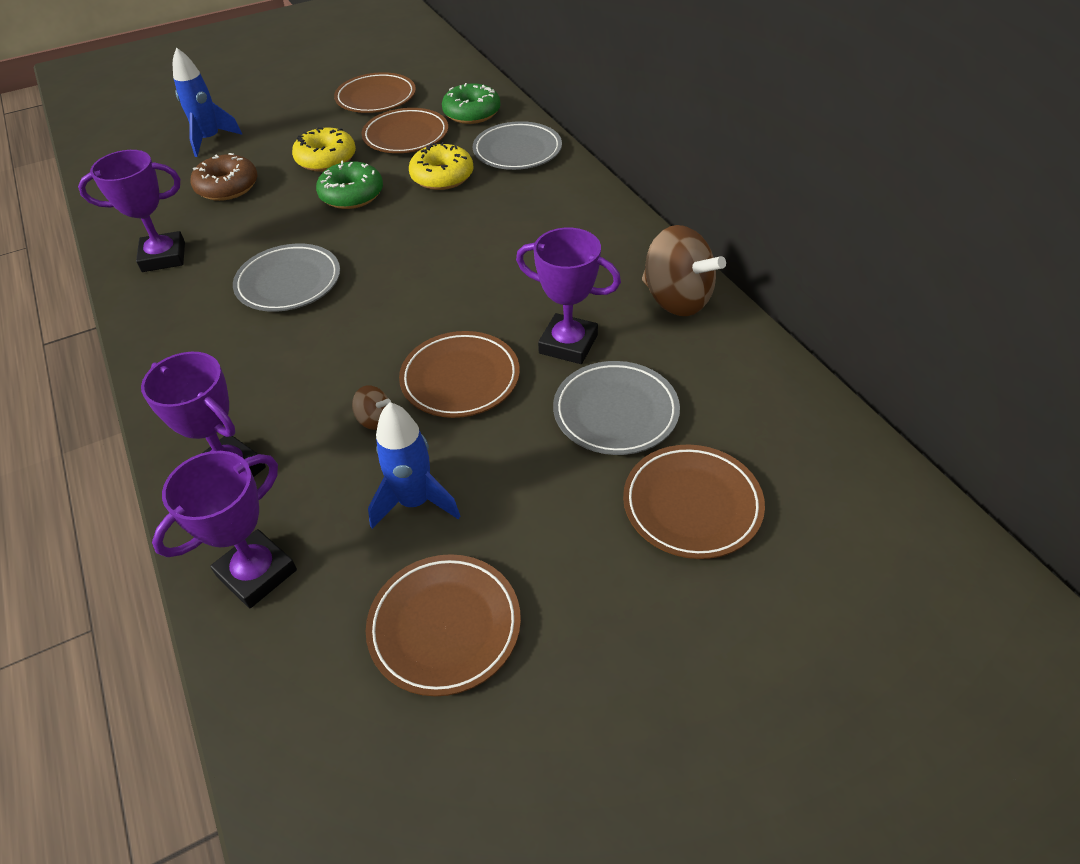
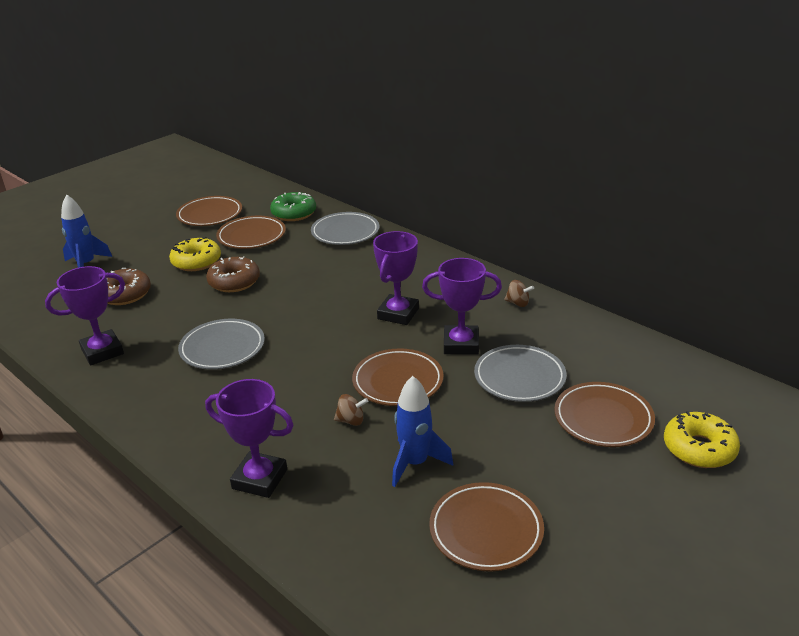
camera: 20 degrees left, 15 degrees down
purple trophy [152,451,297,608] -> purple trophy moved to [373,231,419,325]
green donut [316,161,383,209] -> brown donut [206,257,260,292]
yellow donut [409,142,474,190] -> yellow donut moved to [664,411,740,468]
brown spinning top [642,225,726,316] -> brown spinning top [504,280,534,307], size x0.45

